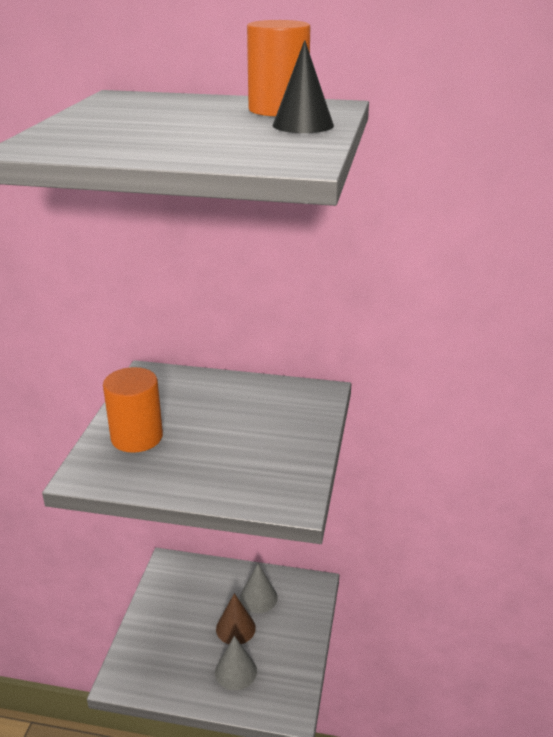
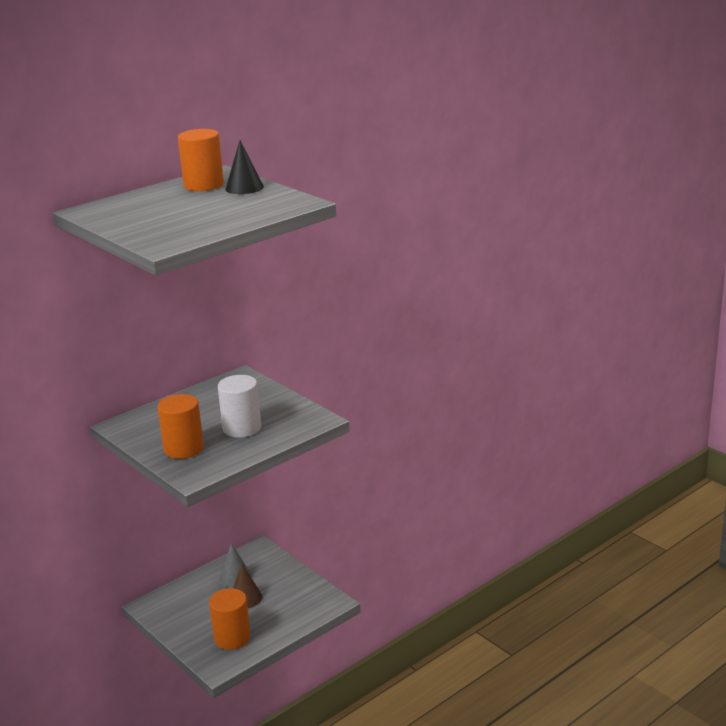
camera: 50 degrees left, 5 degrees down
grey cone [215,636,257,690] -> none
none -> orange cylinder [209,588,251,650]
none -> white cylinder [218,375,261,437]

